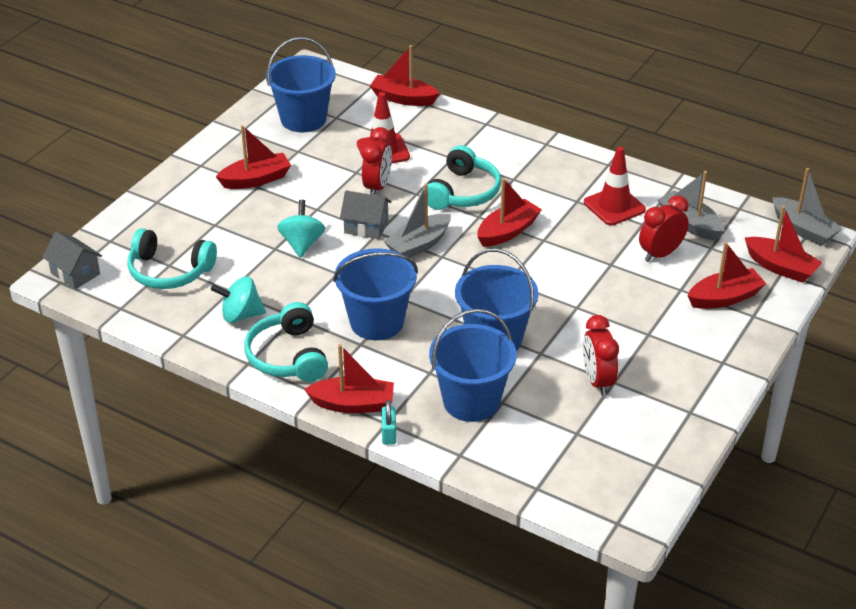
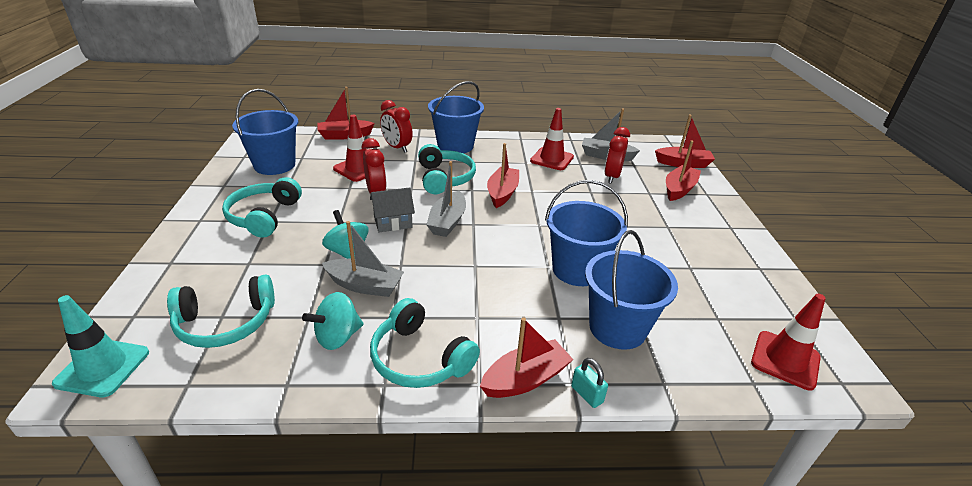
camera: 35 degrees left, 5 degrees down
grey house [42,231,102,289] -> turquoise traffic cone [52,295,149,397]
red boat [216,125,291,189] -> turquoise headphones [222,177,302,238]
blue bucket [333,248,418,340] -> blue bucket moved to [428,81,484,154]
red clock [583,315,619,396] -> red clock moved to [380,100,413,153]
grey boat [772,168,842,246] -> grey boat moved to [322,221,404,297]
none -> red traffic cone [751,294,826,390]

